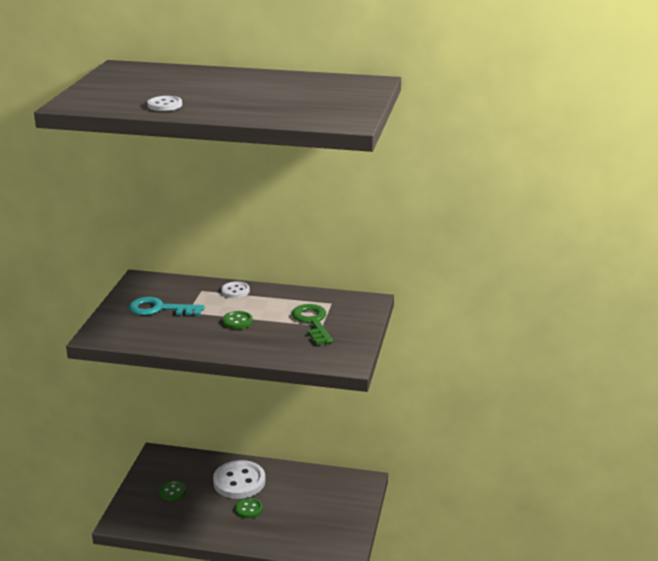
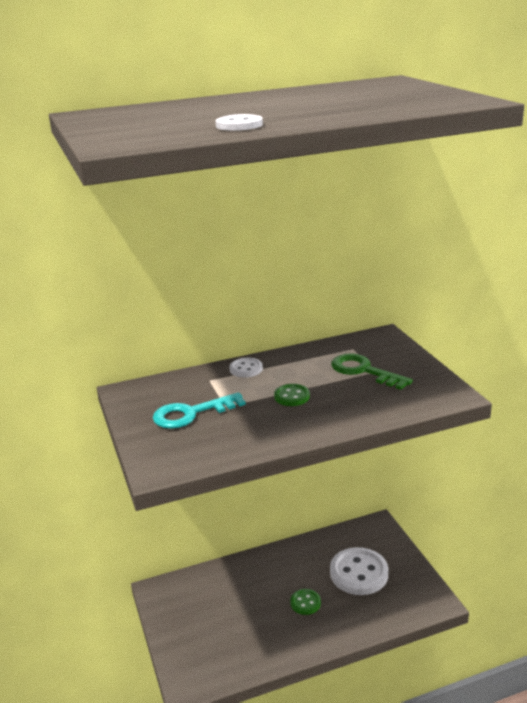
camera: 30 degrees left, 0 degrees up
green button [159,481,186,501] -> none
white button [213,460,266,499] -> white button moved to [330,547,388,595]

